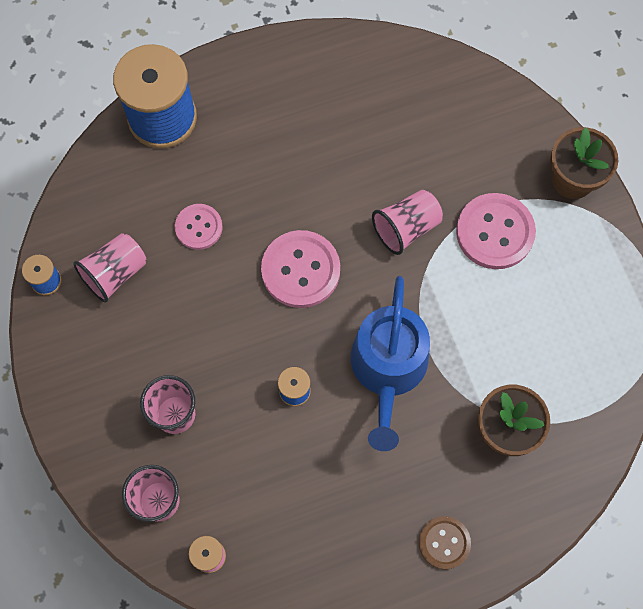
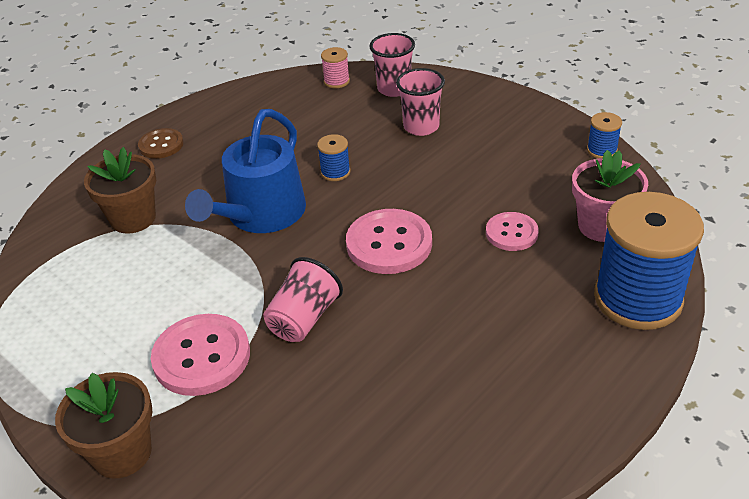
camera: 155 degrees right, 30 degrees down
pink cup [73,233,146,303] -> none
blue watering can [351,276,430,451] -> blue watering can turned 135 degrees counterclockwise [185,109,306,233]
none -> pink flower pot [572,150,648,242]

